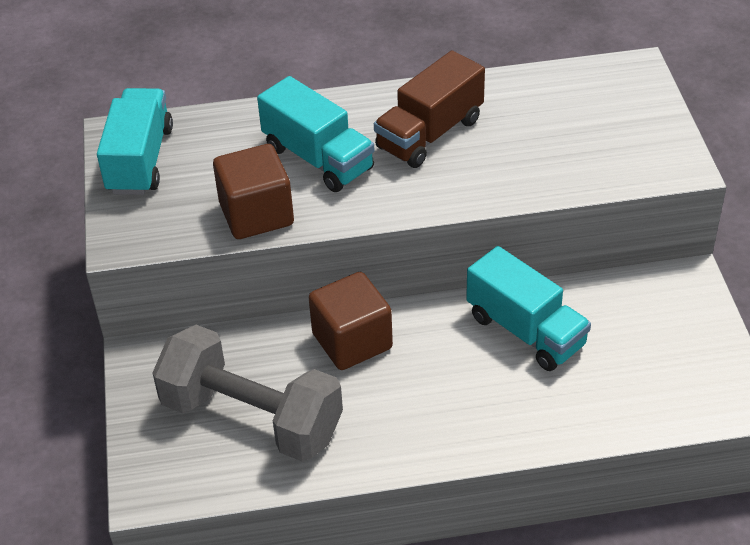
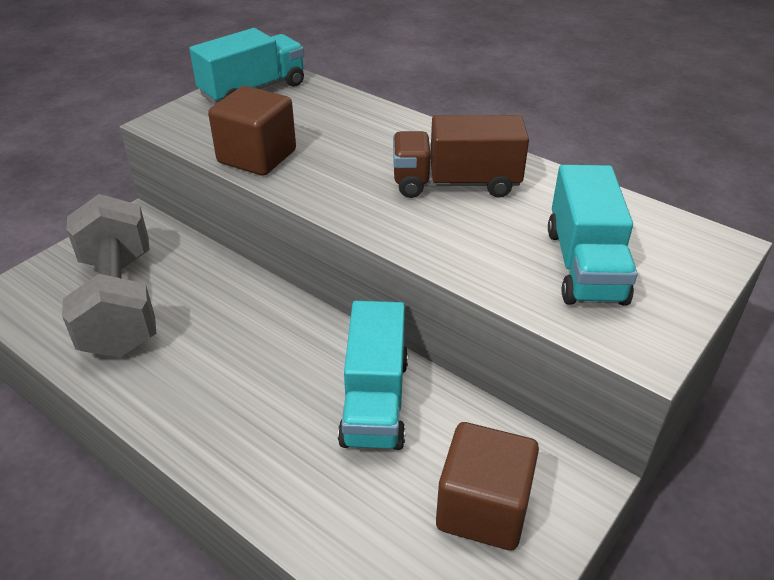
camera: 45 degrees right, 5 degrees down
turquoise truck [257,76,374,192] -> turquoise truck moved to [548,165,637,306]
brown cube [309,272,393,370] -> brown cube moved to [436,422,539,550]

